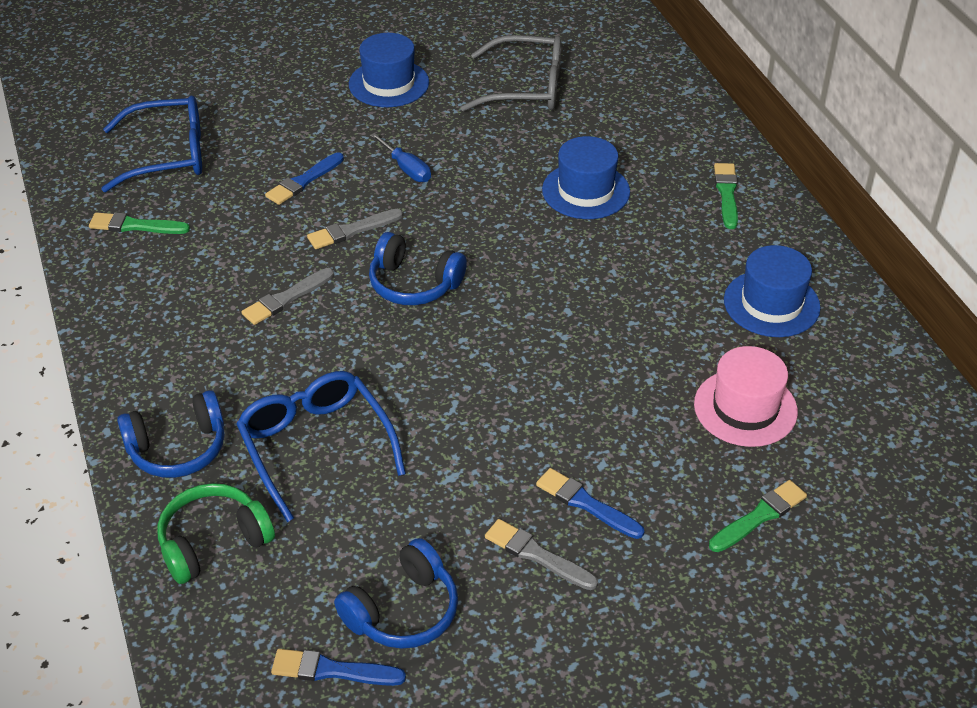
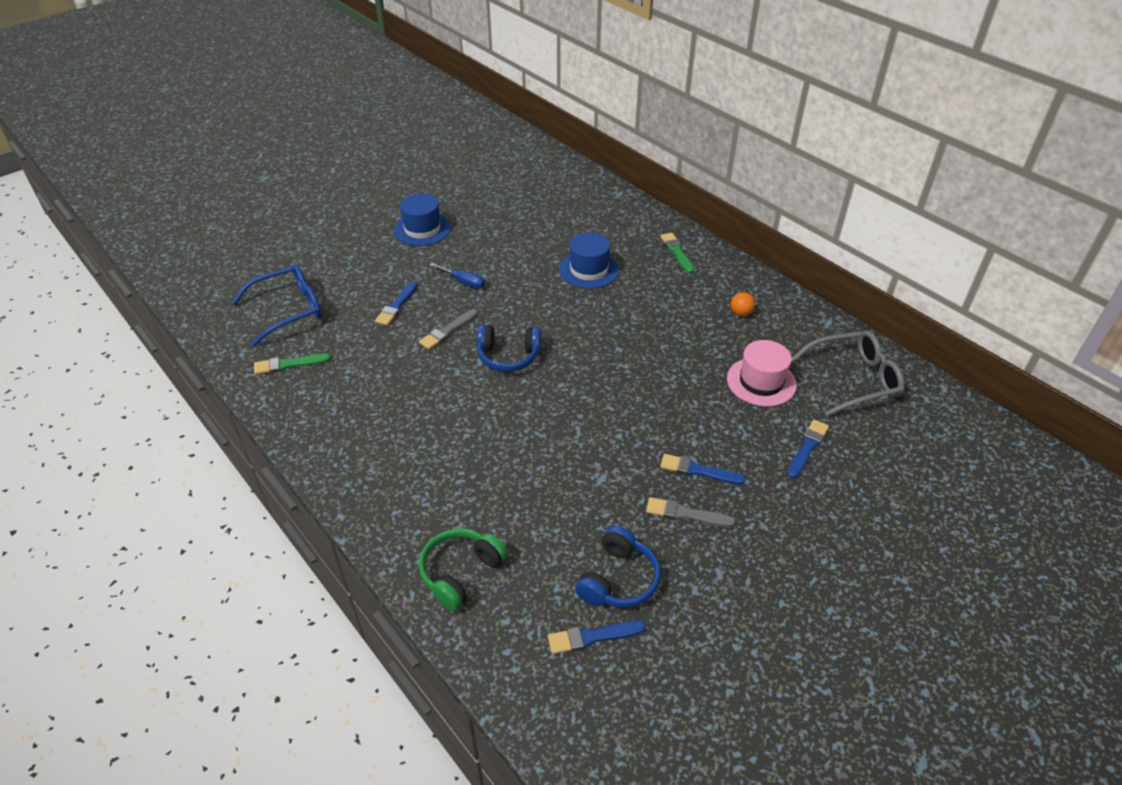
camera: 20 degrees left, 0 degrees up
blue headphones [117,390,224,478] -> none
blue glasses [236,371,406,522] -> none
grey brush [242,268,334,325] -> none
grey glasses [461,35,562,112] -> grey glasses moved to [792,331,905,416]
green brush [709,480,807,552] -> blue brush [787,419,829,478]
blue hat [724,245,821,337] -> orange ball [731,292,755,316]

